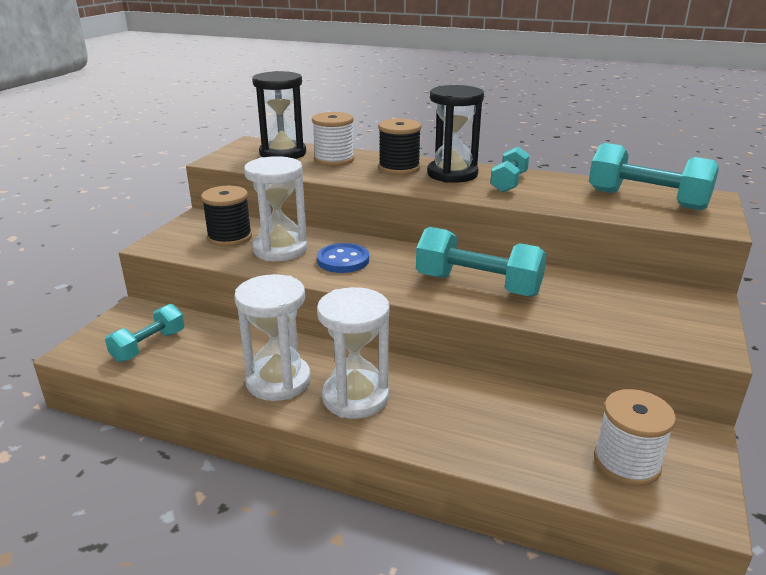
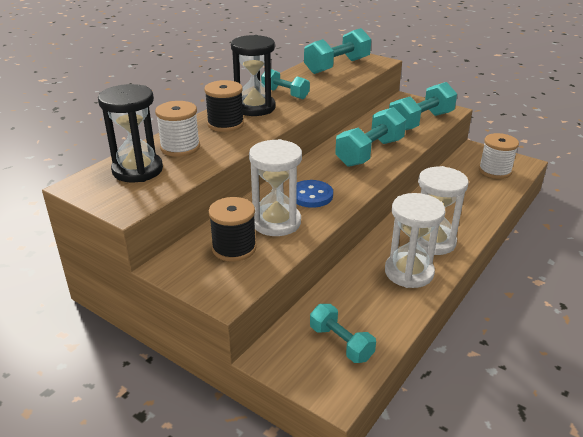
camera: 75 degrees left, 5 degrees up
none -> turquoise dumbbell [389,82,457,130]

